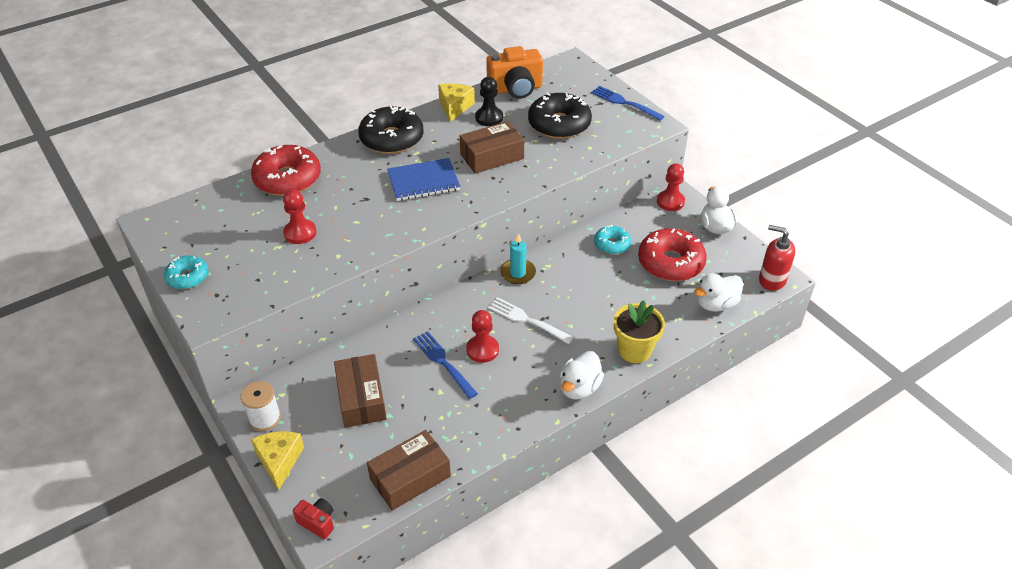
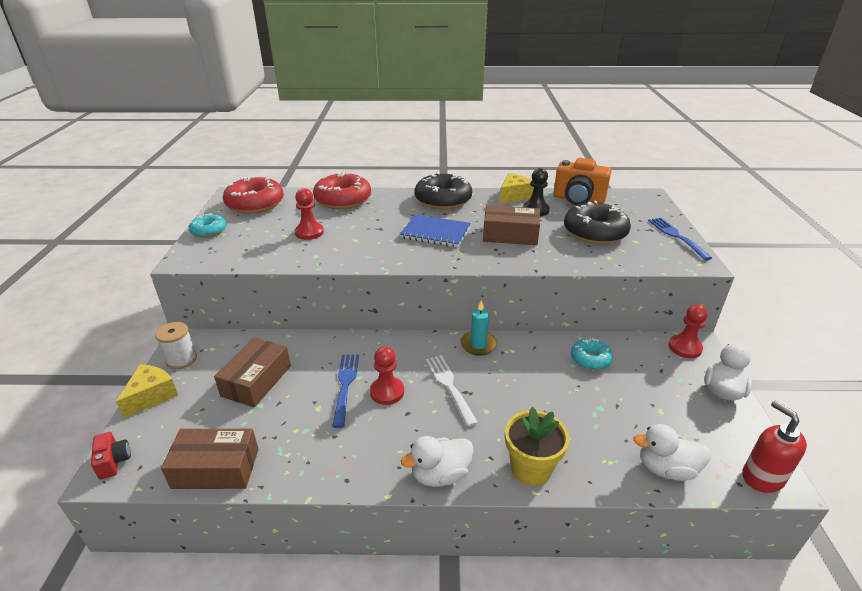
camera: 35 degrees right, 10 degrees down
red donut [638,228,707,281] -> red donut moved to [223,176,284,214]

